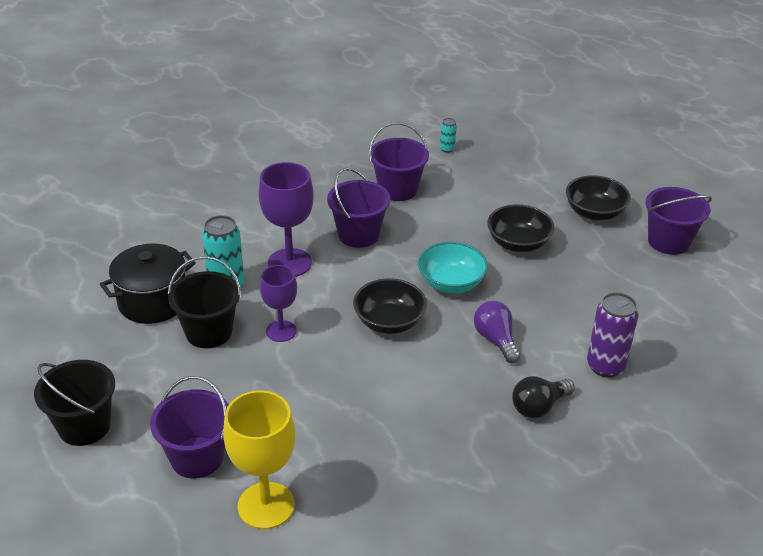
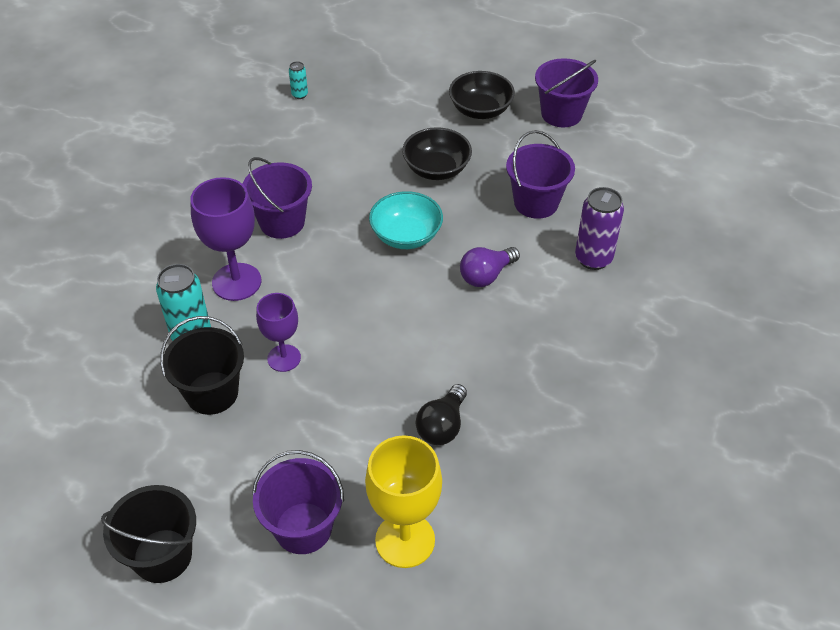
camera: 30 degrees left, 10 degrees up
black pot [100,244,196,324] -> none
black bowl [353,278,427,334] -> none
purple bucket [369,122,429,201] -> purple bucket moved to [506,130,575,219]
purple light bulb [474,301,520,363] -> purple light bulb turned 75 degrees counterclockwise [460,247,520,287]
black light bulb [512,376,575,418] -> black light bulb moved to [416,384,467,445]

